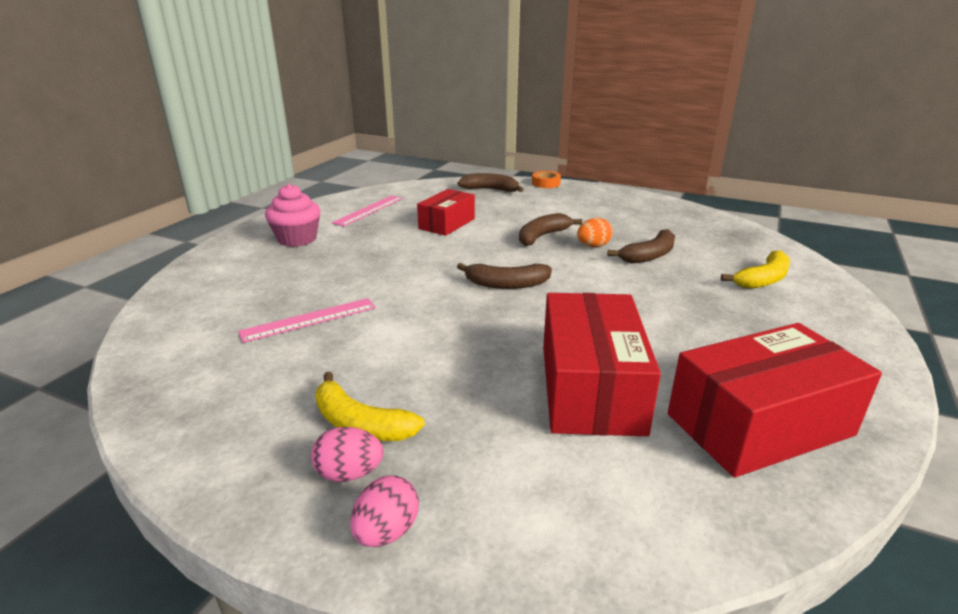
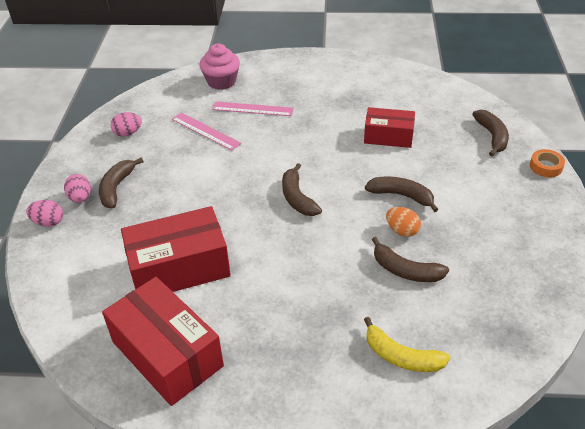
camera: 70 degrees right, 15 degrees up
pink cupcake [265,184,321,247] -> pink cupcake moved to [200,43,240,90]
yellow banana [315,372,425,441] -> brown banana [99,157,143,208]
pink ruler [332,195,403,226] -> pink ruler moved to [212,101,294,116]
none -> pink egg [110,112,142,137]

